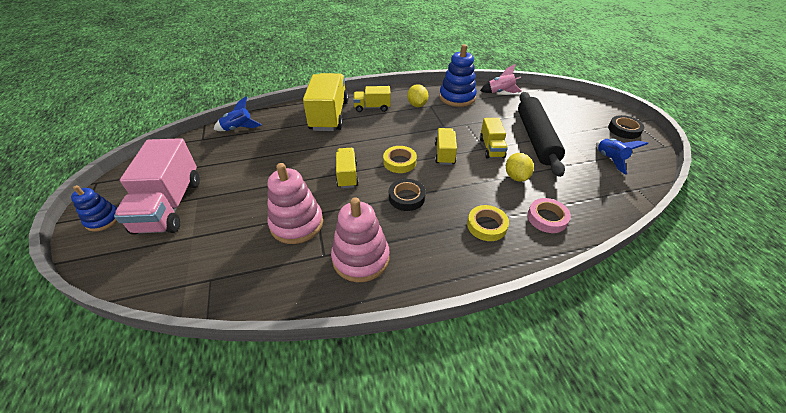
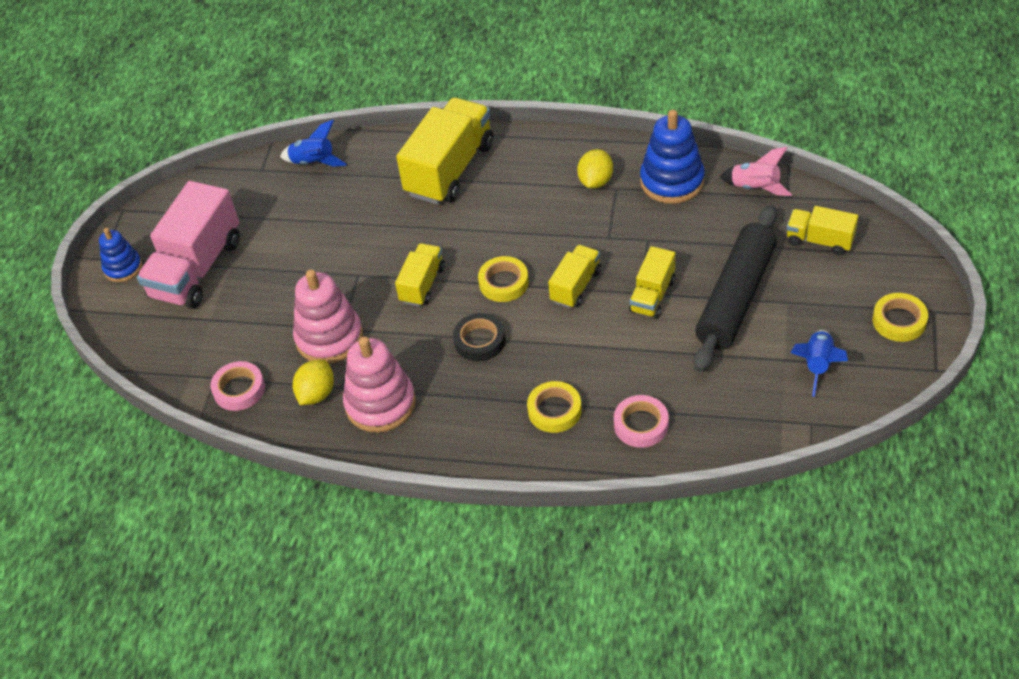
camera: 30 degrees right, 5 degrees up
yellow truck [353,86,391,112] -> yellow truck moved to [787,206,858,256]
yellow lemon [506,153,534,182] -> yellow lemon moved to [293,360,334,405]
black tape [608,115,644,139] -> yellow tape [873,293,928,342]
none -> pink tape [210,361,265,411]

